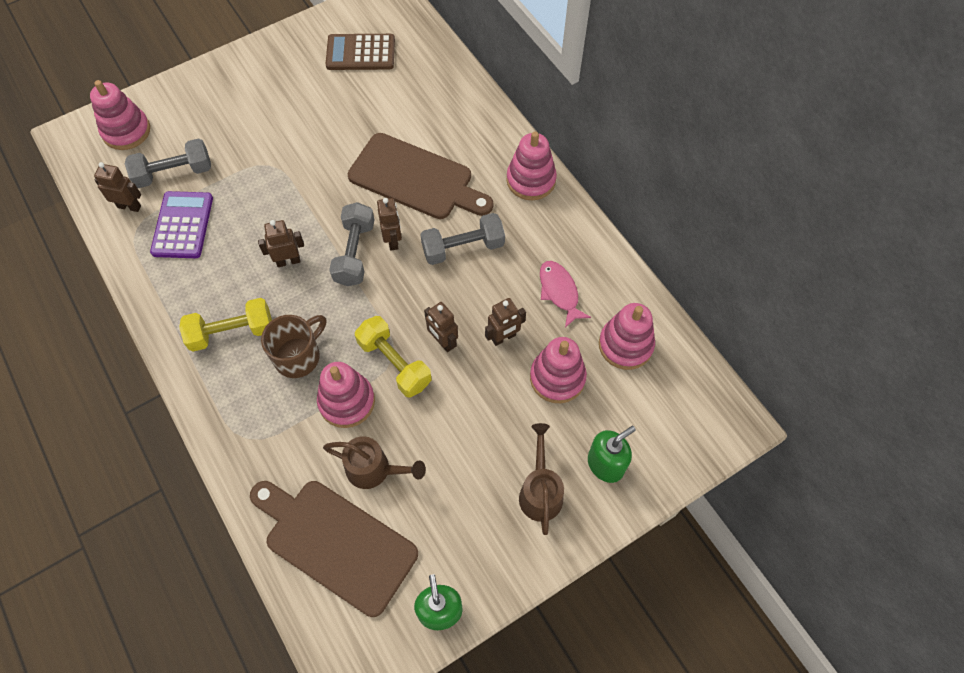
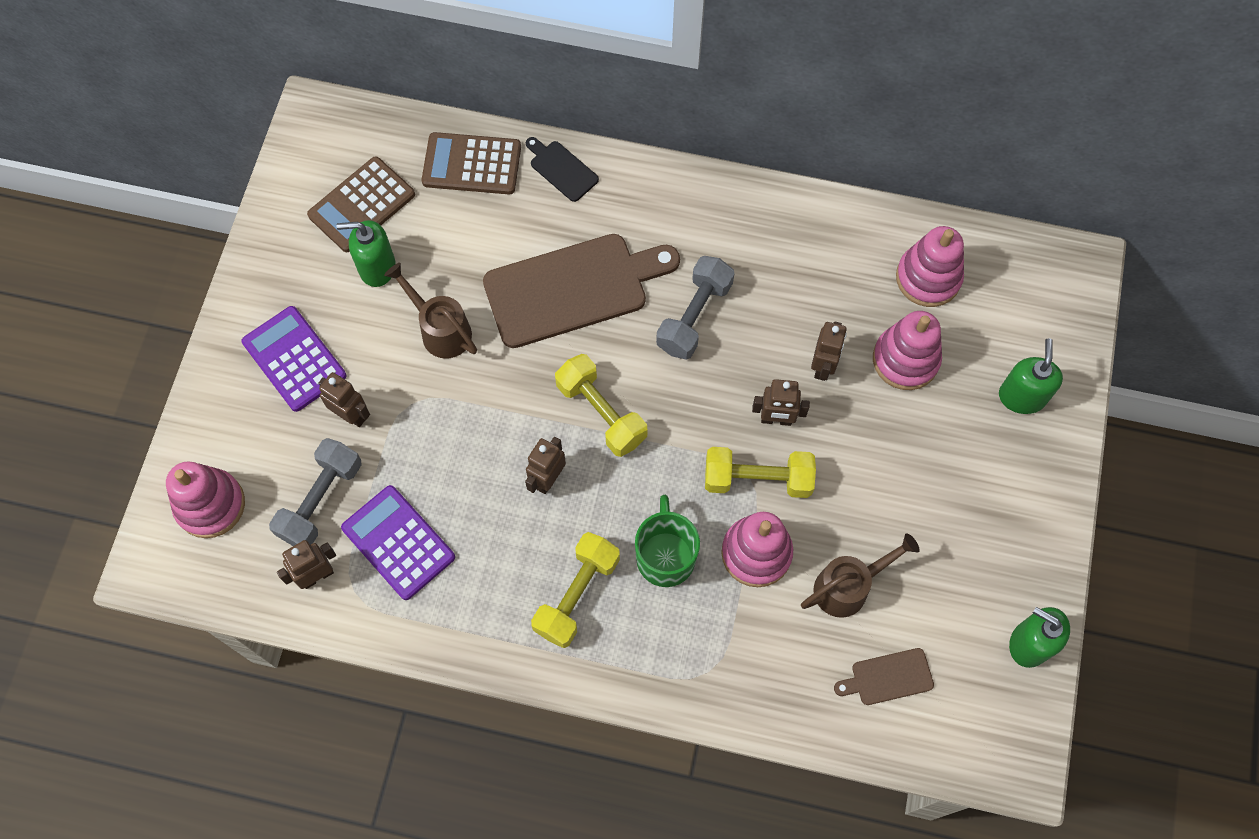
camera: 45 degrees left, 5 degrees up
brown cutting board [250,481,418,617] -> brown cutting board [834,648,934,705], size x0.45
brown mug [261,315,326,378] -> green mug [635,495,700,587]
grey dumbbell [329,202,374,286] -> yellow dumbbell [555,354,648,457]
brown robot [377,198,402,251] -> brown robot moved to [319,372,370,427]
pink stacking toy [506,131,557,200] -> none
brown watering can [519,423,564,535] -> brown watering can moved to [384,263,477,358]
pink fish [540,261,591,328] -> none
none -> purple calculator [242,306,346,412]
none -> green soap dispenser [336,220,395,287]
none -> brown calculator [422,132,521,194]
none -> black cutting board [526,137,599,202]

